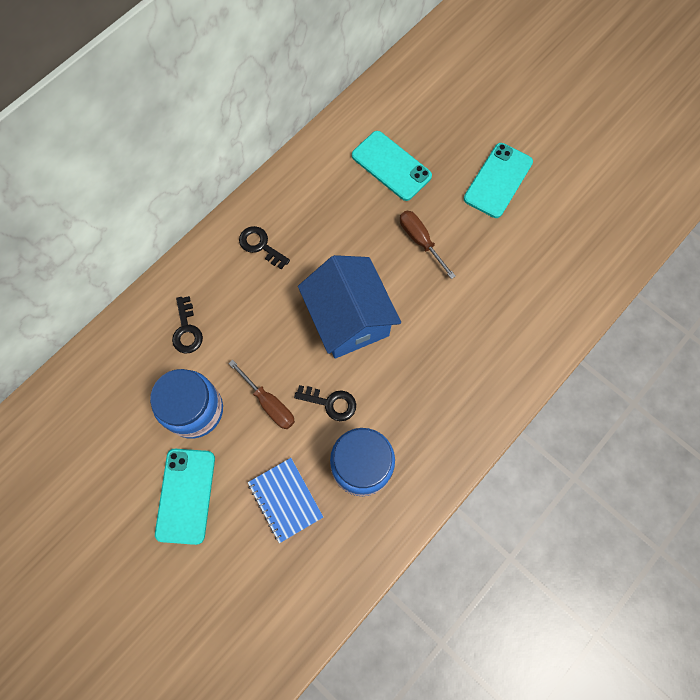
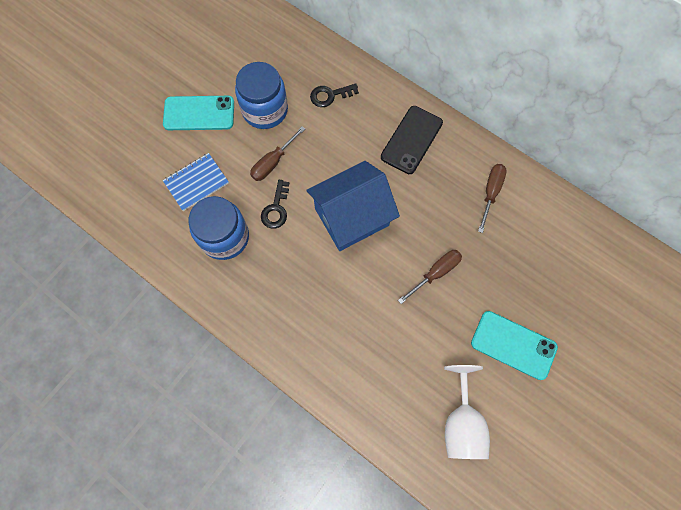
camera: 85 degrees right, 0 degrees up
black key [239,226,290,269] -> black phone [381,106,443,174]
turquoise phone [352,131,432,201] -> none
none -> white goblet [444,365,490,459]
none -> brown screwdriver [478,164,507,233]

